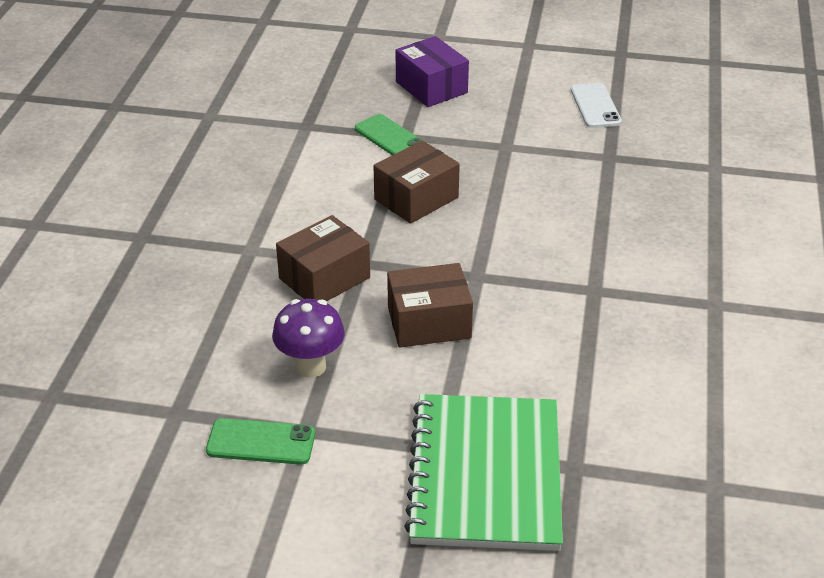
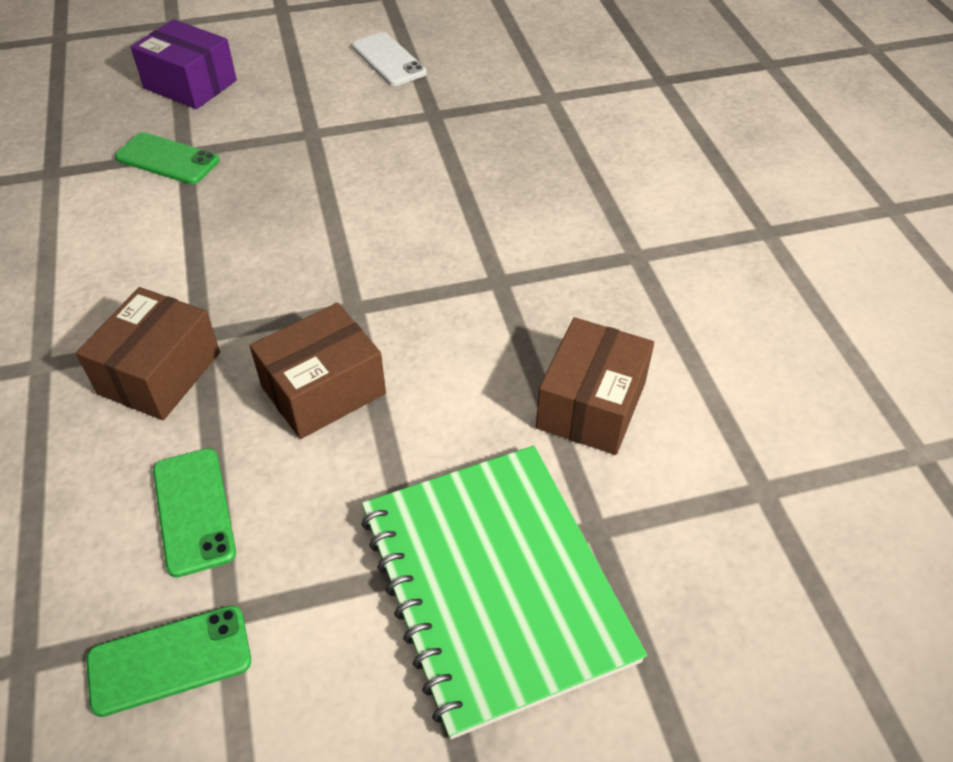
camera: 25 degrees left, 10 degrees up
purple mushroom [272,299,345,378] -> green phone [153,448,236,577]
brown box [373,140,460,224] -> brown box moved to [536,317,654,455]

